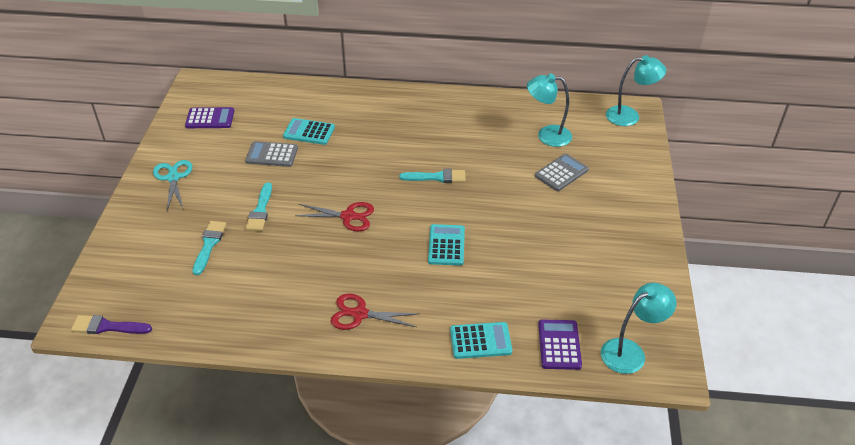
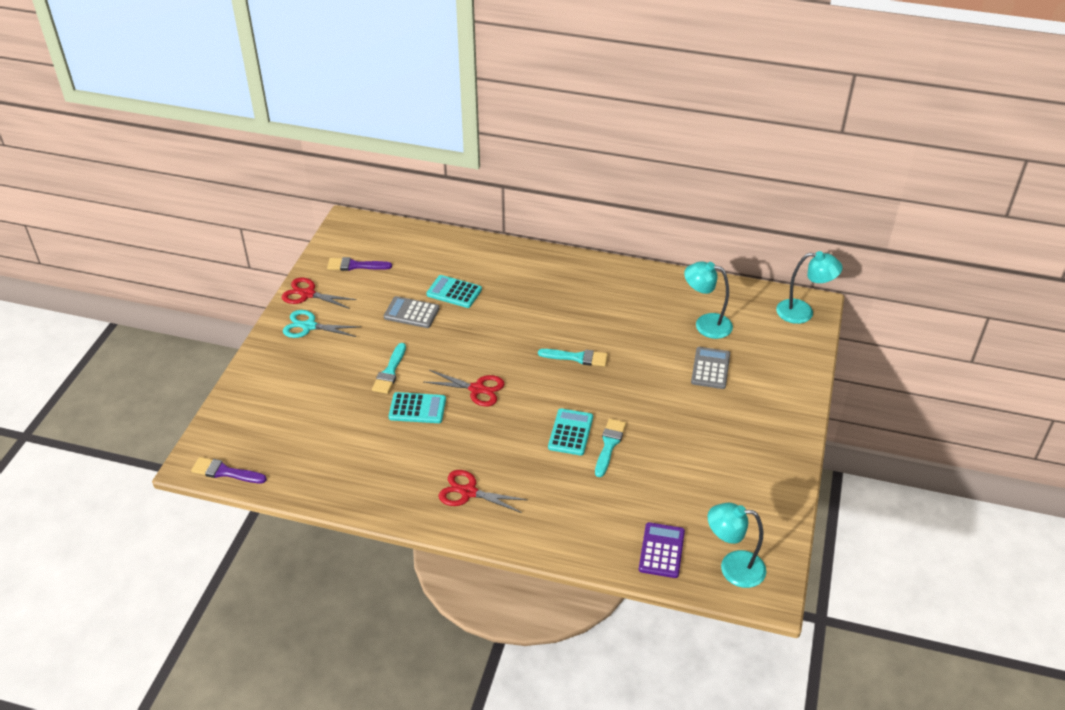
camera: 10 degrees right, 0 degrees up
turquoise scissors [153,160,192,210] -> turquoise scissors turned 75 degrees counterclockwise [283,310,360,338]
purple calculator [185,107,234,128] -> purple brush [327,257,392,271]
turquoise brush [192,221,227,275] -> turquoise brush moved to [595,419,626,477]
turquoise calculator [450,322,512,359] -> turquoise calculator moved to [389,392,446,423]
grey calculator [535,153,589,191] -> grey calculator turned 45 degrees counterclockwise [691,347,730,389]
turquoise lamp [601,283,677,374] -> turquoise lamp turned 150 degrees counterclockwise [708,503,766,588]
none -> red scissors [282,278,357,309]

